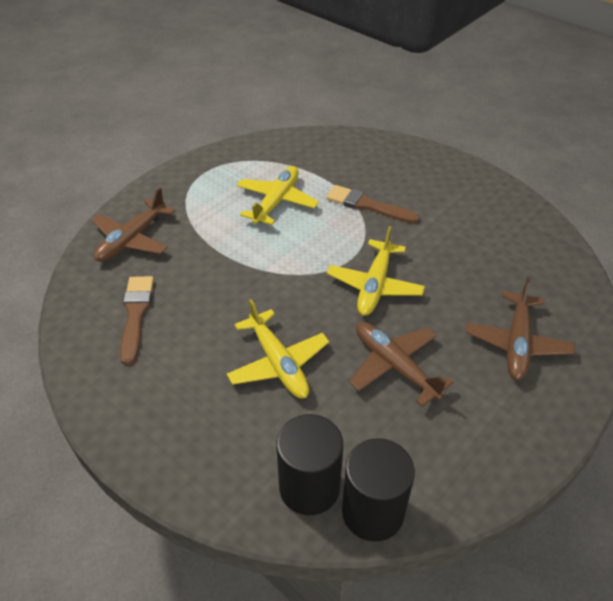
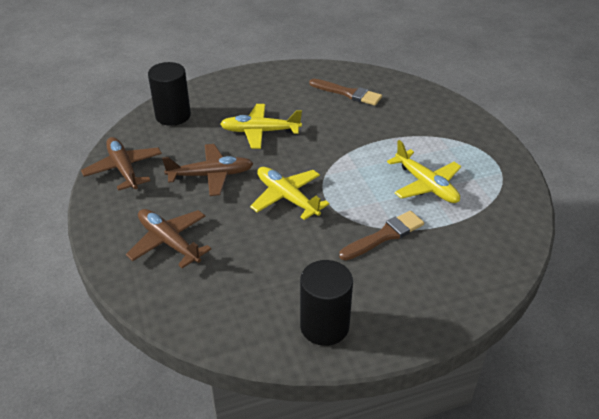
camera: 120 degrees right, 5 degrees down
brown plane [92,188,175,262] -> brown plane moved to [81,137,162,191]
black cylinder [342,438,415,542] -> black cylinder moved to [300,260,353,346]

